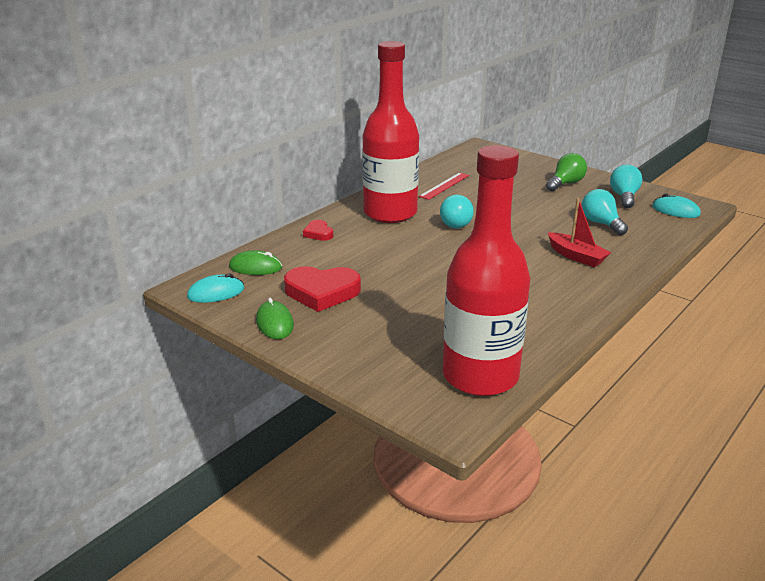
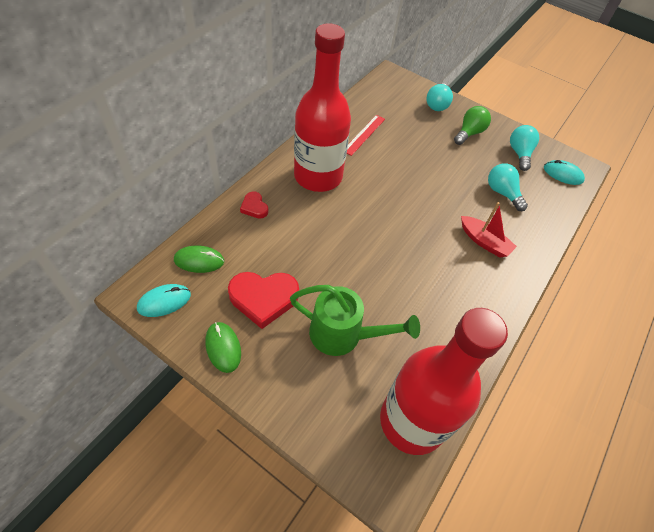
camera: 10 degrees left, 25 degrees up
turquoise light bulb [440,195,474,229] -> turquoise light bulb moved to [426,83,453,111]
none -> green watering can [290,285,420,356]

